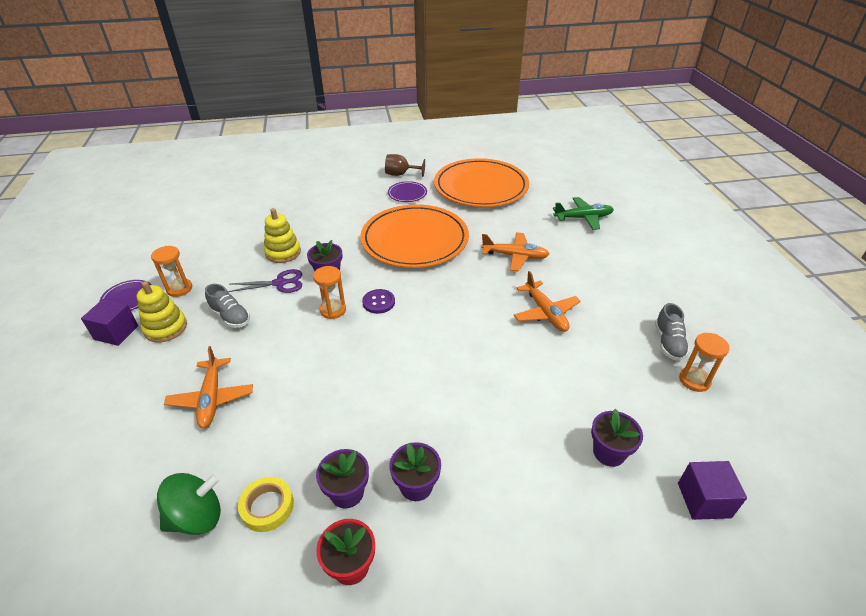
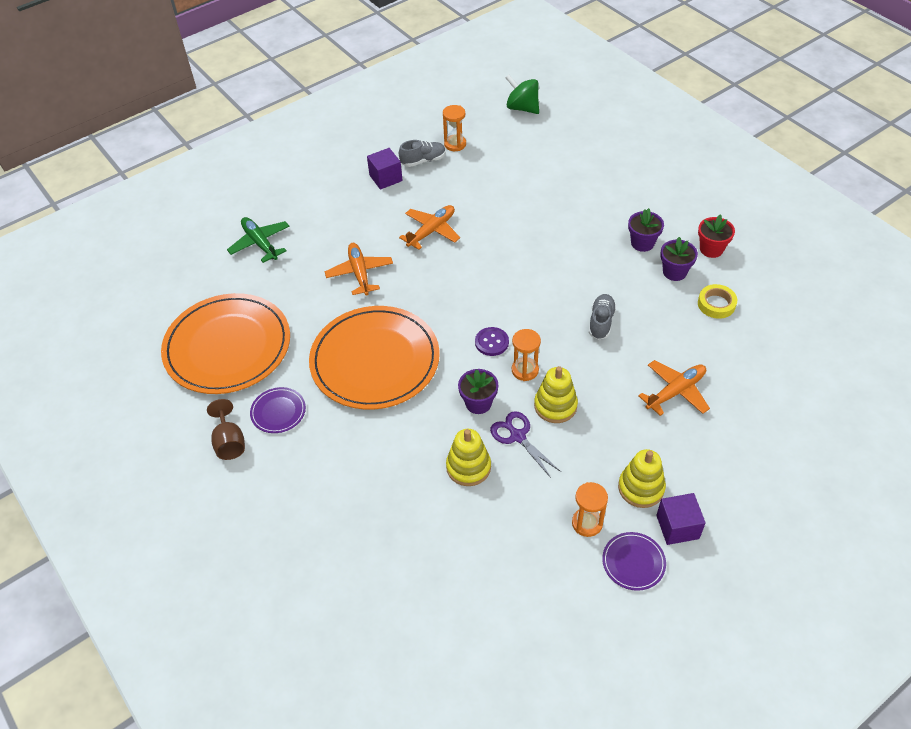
camera: 115 degrees left, 10 degrees up
green spinning top [157,473,221,535] -> green spinning top moved to [505,75,539,114]
grey shoe [205,284,250,328] -> grey shoe moved to [589,294,617,340]
purple flower pot [591,409,643,467] -> none
purple cube [678,461,747,520] -> purple cube moved to [367,148,403,190]
none -> yellow stacking toy [534,366,578,423]

